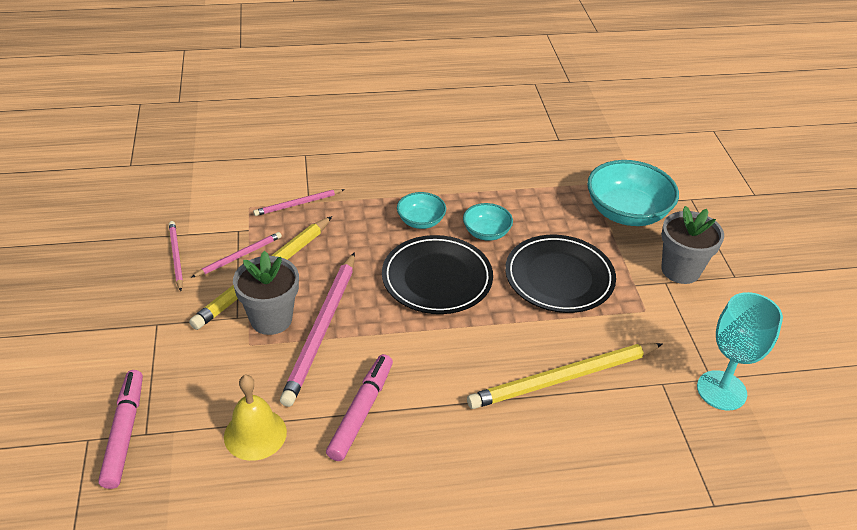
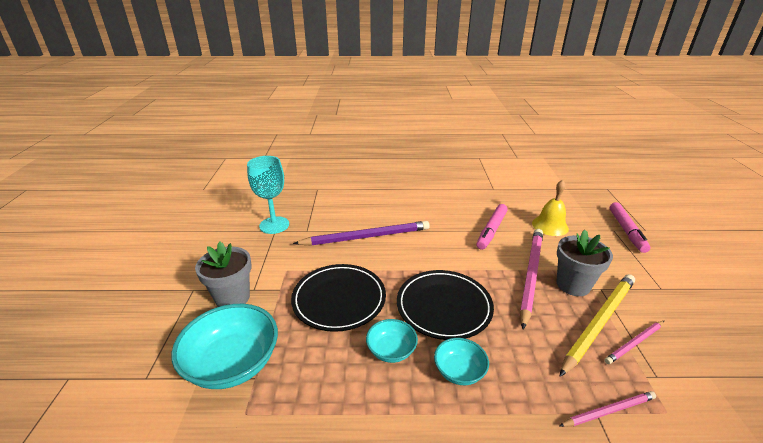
camera: 170 degrees left, 10 degrees down
pink pencil [169,221,183,291] -> none
yellow pencil [467,343,662,409] -> purple pencil [293,221,430,246]

